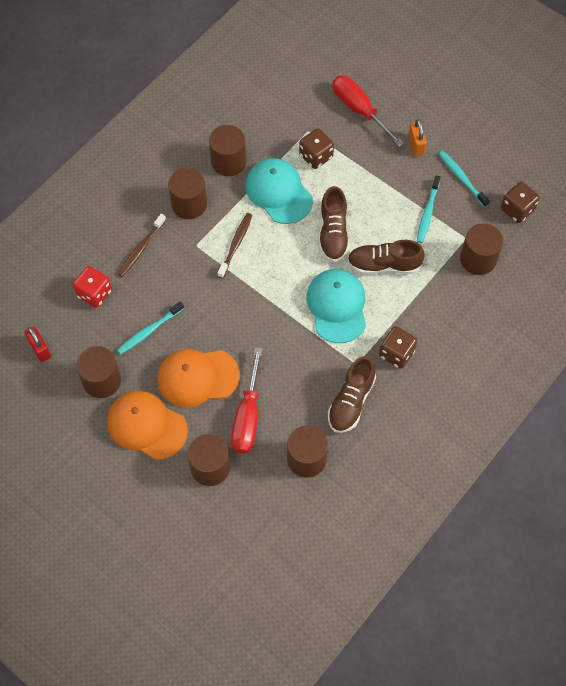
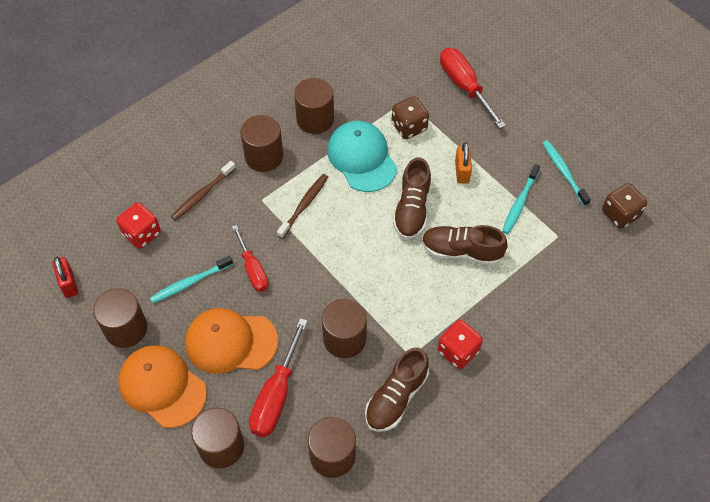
camera: 10 degrees right, 5 degrees down
turquoise cap [307,269,366,343] -> none
brown dice [379,326,417,369] -> red dice [438,320,483,369]
orange padlock [408,119,427,156] -> orange padlock moved to [455,143,472,184]
brown cylinder [460,223,503,275] -> brown cylinder moved to [322,299,367,358]
none -> red screwdriver [232,225,269,292]

